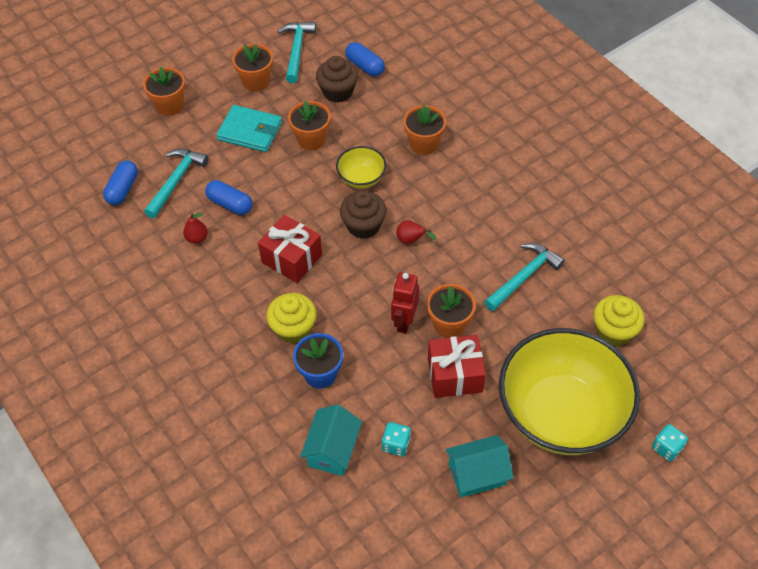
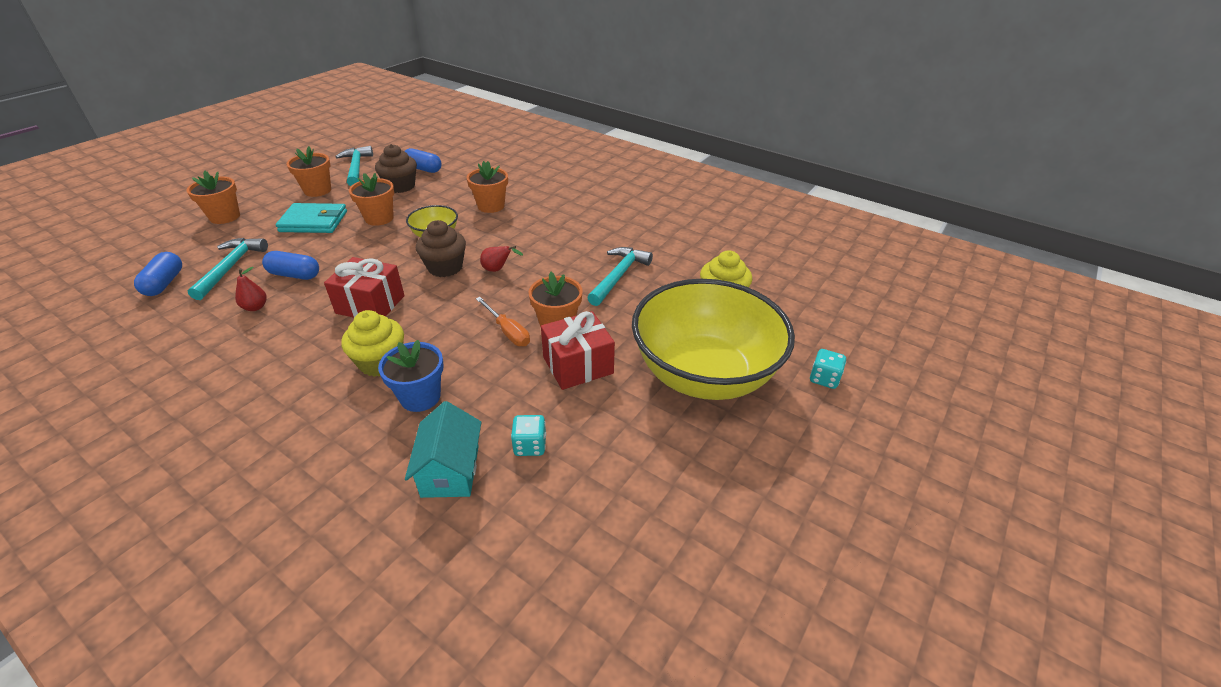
camera: 20 degrees left, 15 degrees down
red robot [391,272,419,333] -> orange screwdriver [476,297,530,346]
turquoise house [445,435,514,498] -> none

